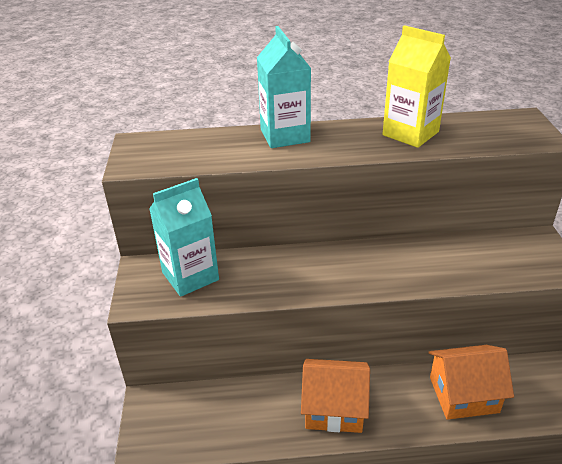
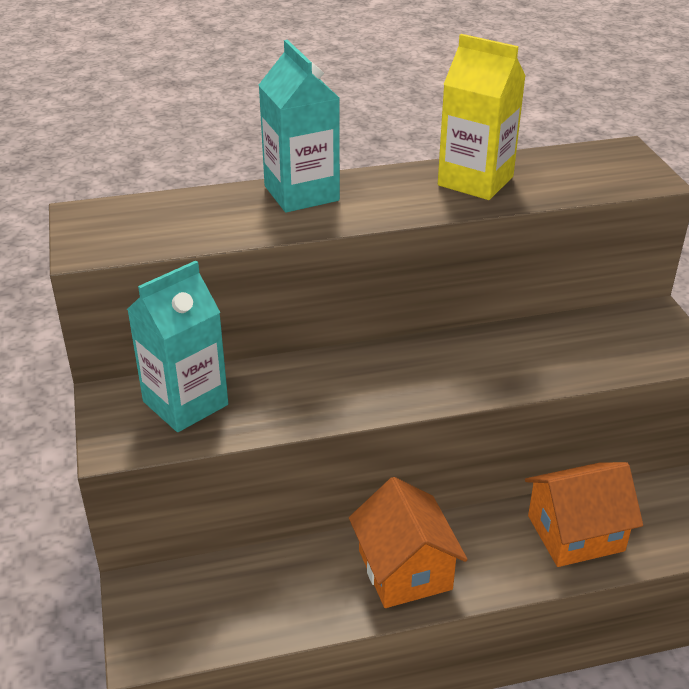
camera: 10 degrees left, 0 degrees up
orange house [301,359,370,433] -> orange house turned 75 degrees clockwise [349,477,468,608]

